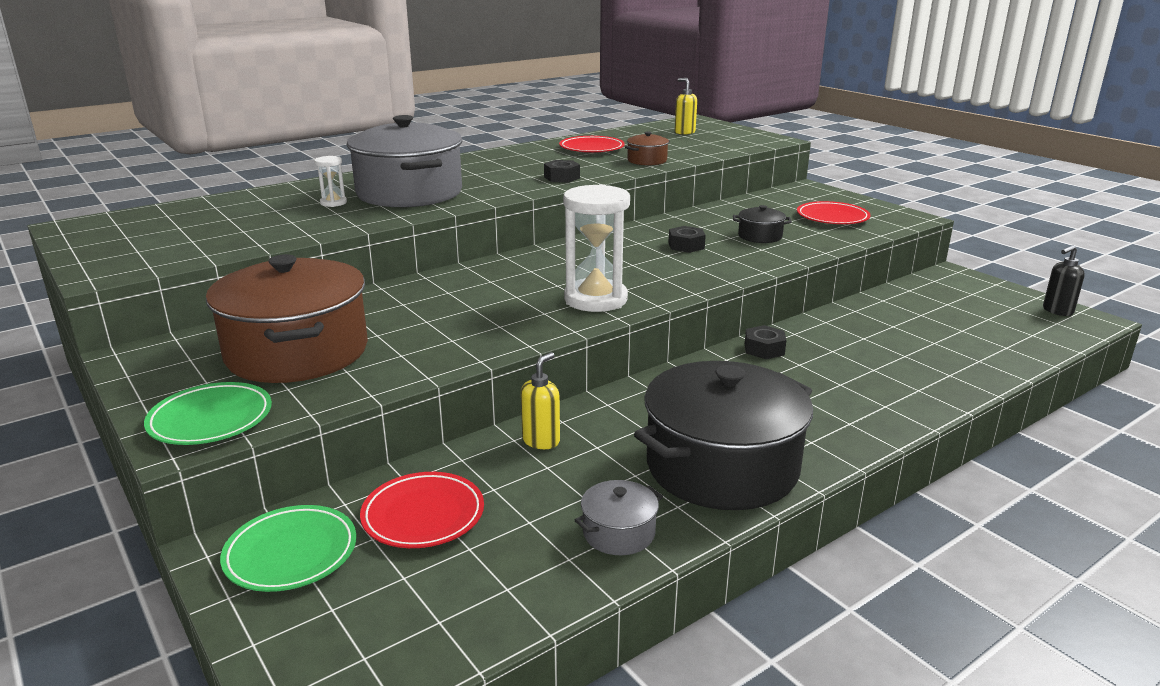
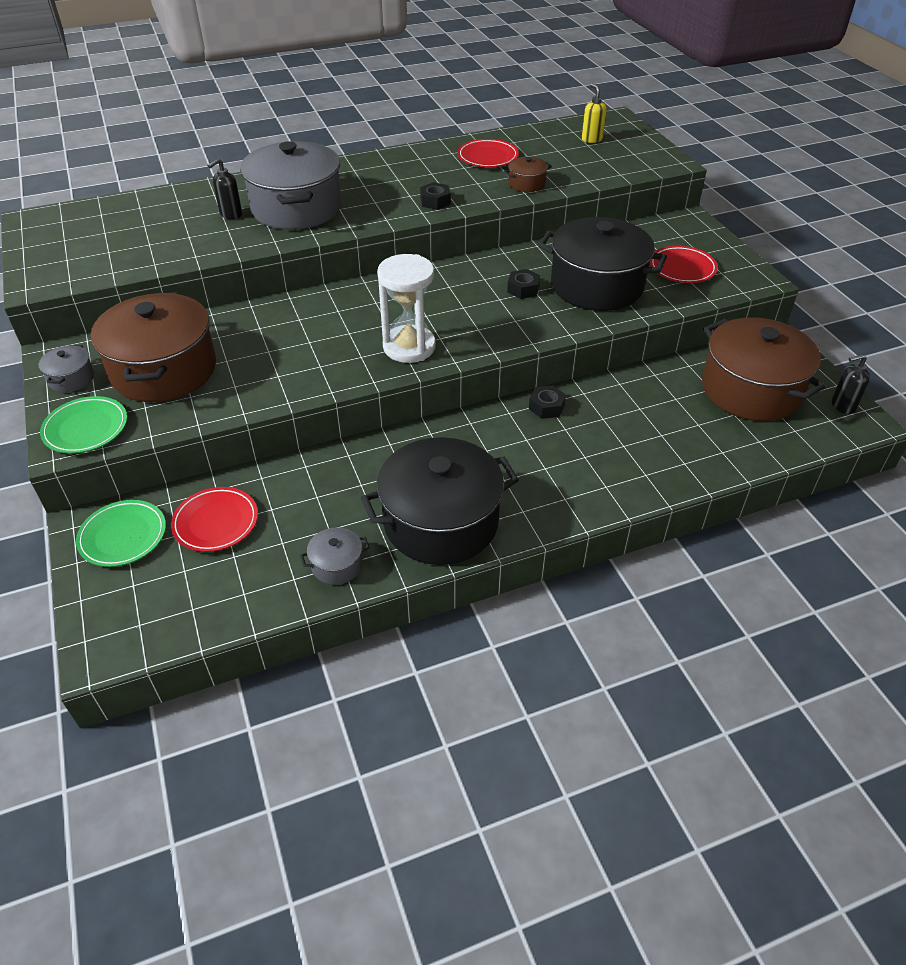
camera: 15 degrees right, 20 degrees up
white hourglass [314,156,347,207] -> black soap dispenser [207,158,242,219]
yellow soap dispenser [521,352,560,449] -> none
black pot [733,205,792,243] -> black pot [538,217,667,311], size x2.34
none -> grey pot [38,345,94,392]
none -> brown pot [702,317,825,421]

